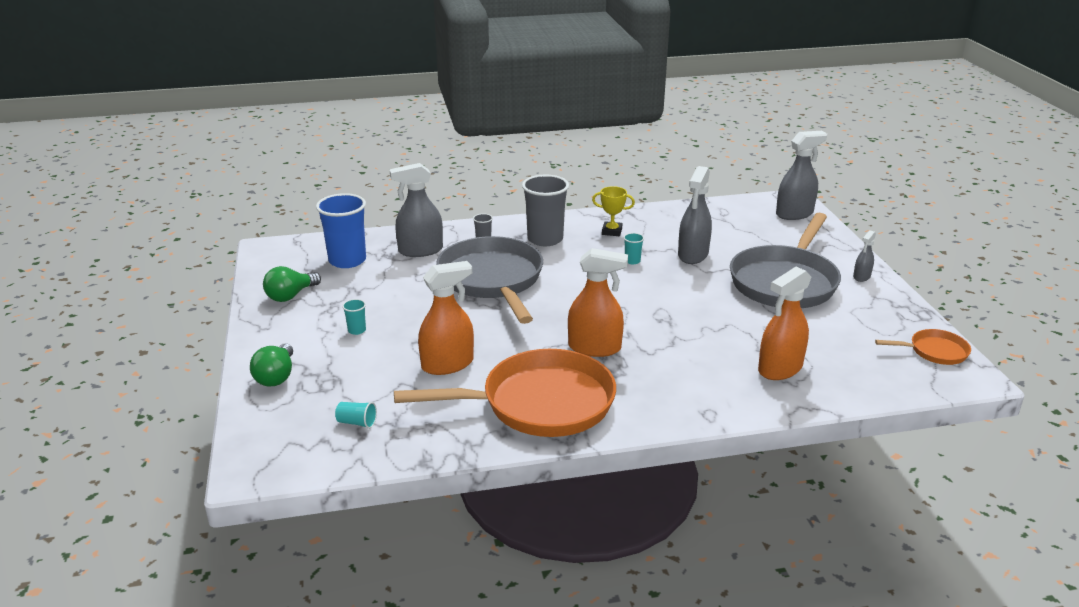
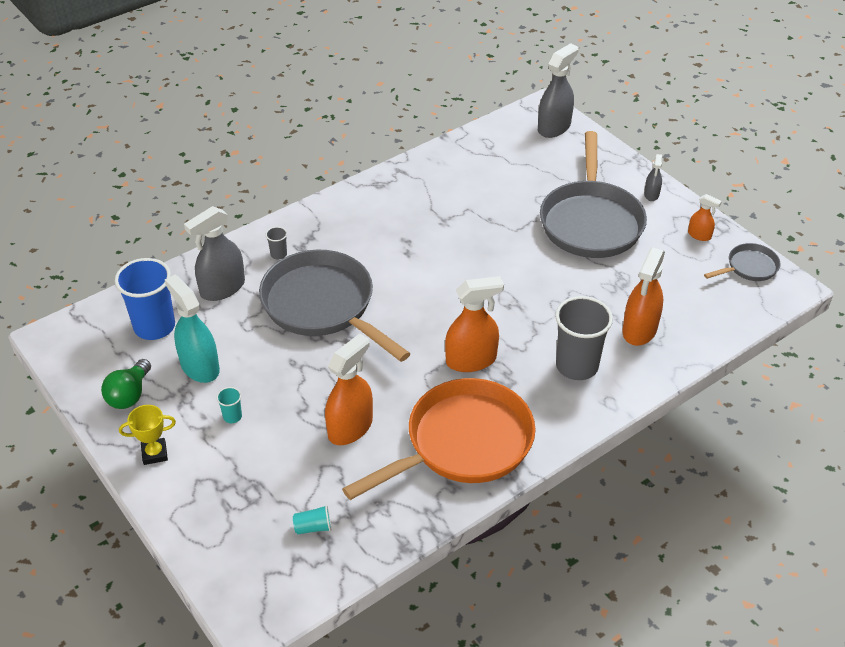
camera: 25 degrees left, 15 degrees up
green light bulb [250,343,293,387] -> none
grey cup [522,175,569,246] -> grey cup moved to [555,296,613,380]
yellow trophy [592,186,635,236] -> yellow trophy moved to [119,405,176,465]
turquoise cup [624,233,644,264] -> none
grey spray bottle [678,166,712,264] -> none
orange pan [875,329,971,365] -> grey pan [704,243,781,281]
none -> turquoise spray bottle [165,275,220,383]
none -> orange spray bottle [688,194,722,241]

